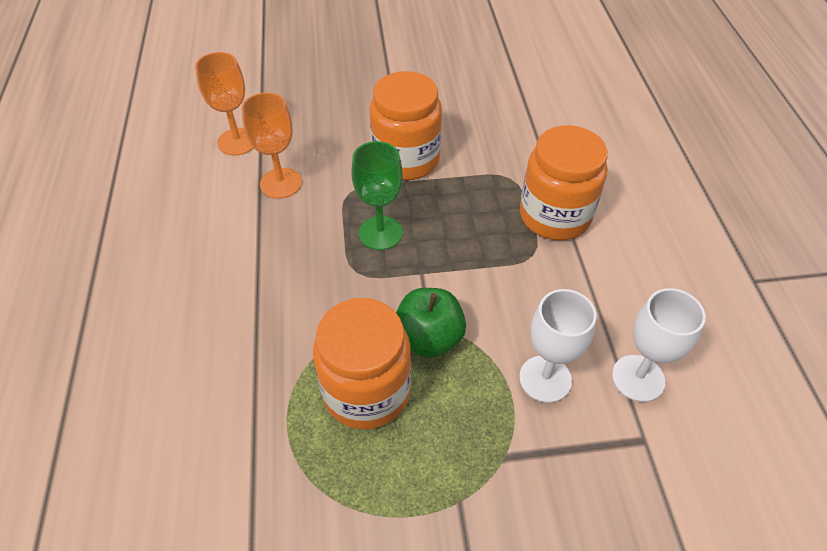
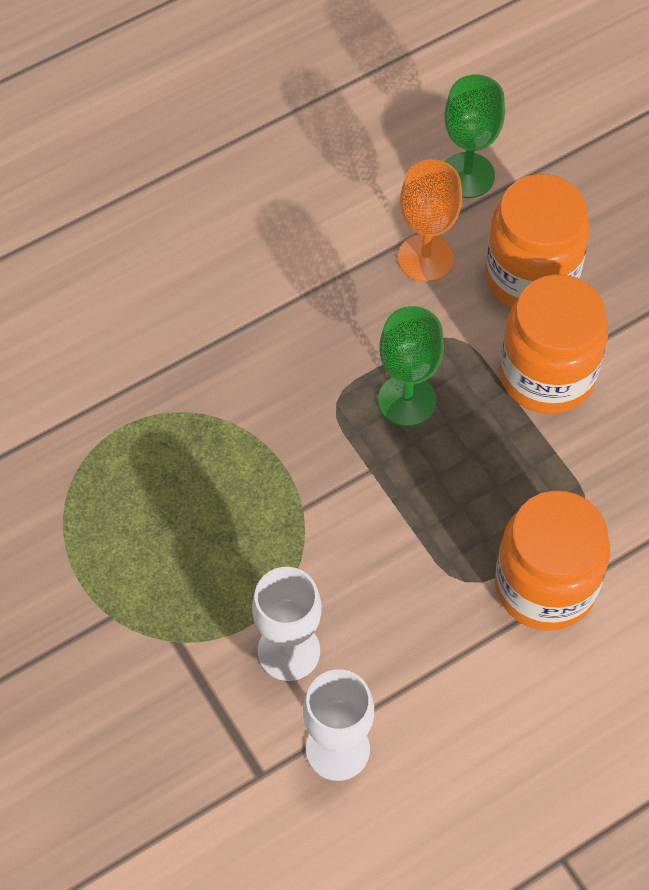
camera: 65 degrees right, 10 degrees up
orange goblet [195,52,254,156] -> green goblet [444,74,505,198]
orange jar [313,298,411,429] -> orange jar moved to [485,174,590,308]
green apple [396,288,466,358] -> none

